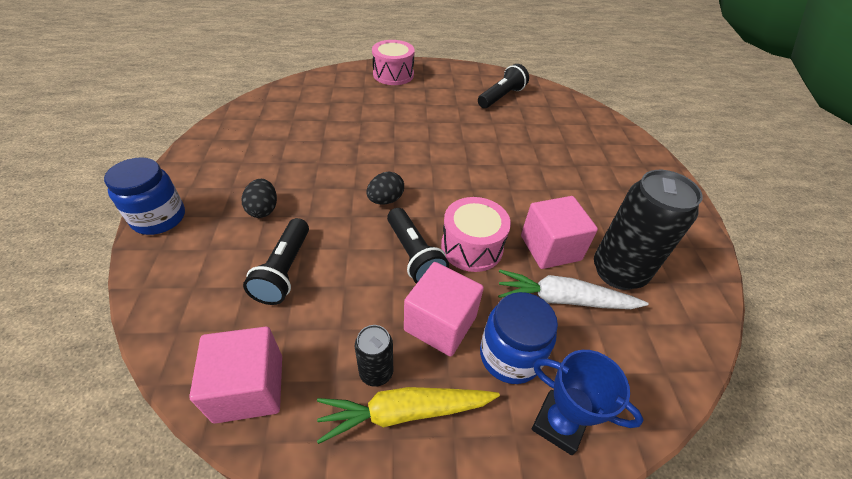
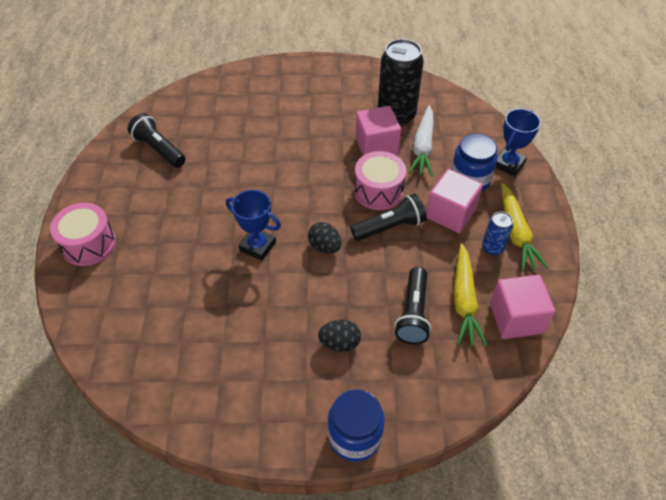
camera: 85 degrees left, 5 degrees up
black flashlight [243,218,309,305] -> black flashlight turned 90 degrees clockwise [394,267,431,345]
black can [355,325,393,387] -> blue can [482,212,513,256]
none -> blue trophy [226,190,281,261]
none -> yellow carrot [454,243,487,346]

